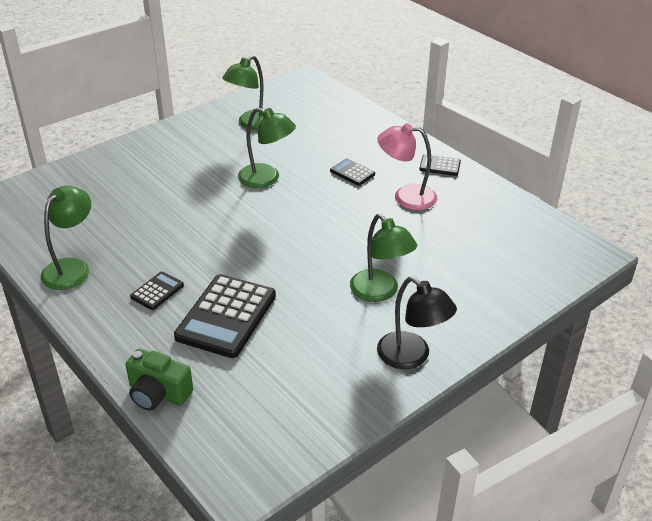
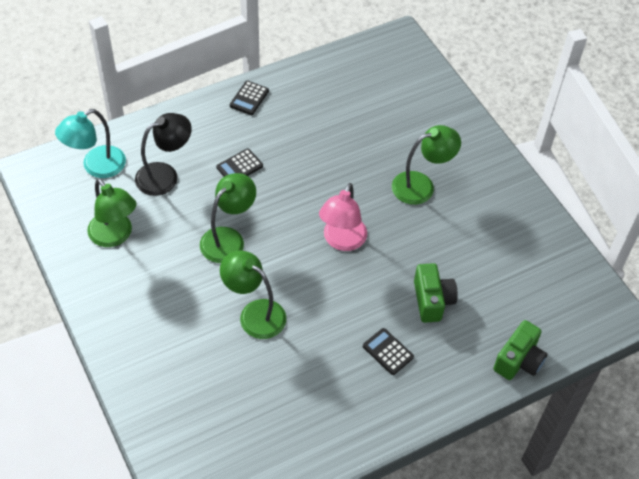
camera: 80 degrees left, 15 degrees up
green lamp [41,186,91,290] -> green lamp moved to [220,250,286,339]
black calculator [174,274,276,358] -> green camera [414,263,458,323]
black lamp [377,277,457,369] -> black lamp moved to [135,113,192,196]
pink lamp [378,123,437,210] -> pink lamp moved to [319,183,367,251]
none -> turquoise lamp [55,109,126,178]

